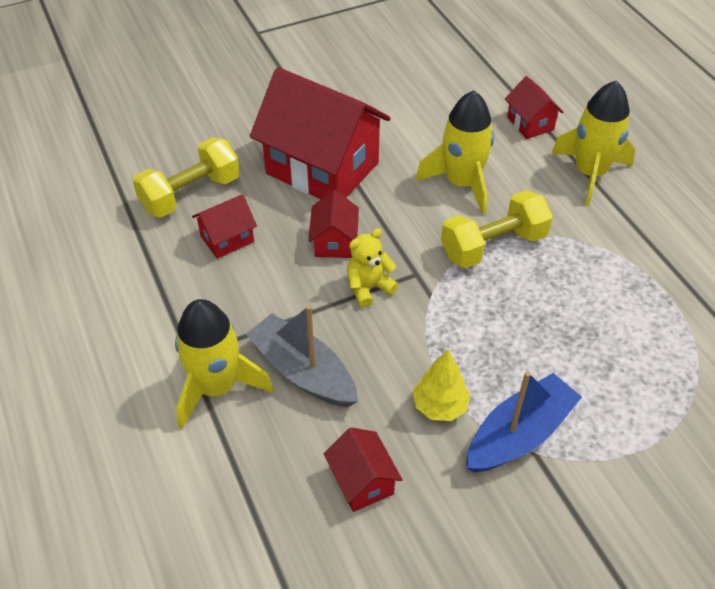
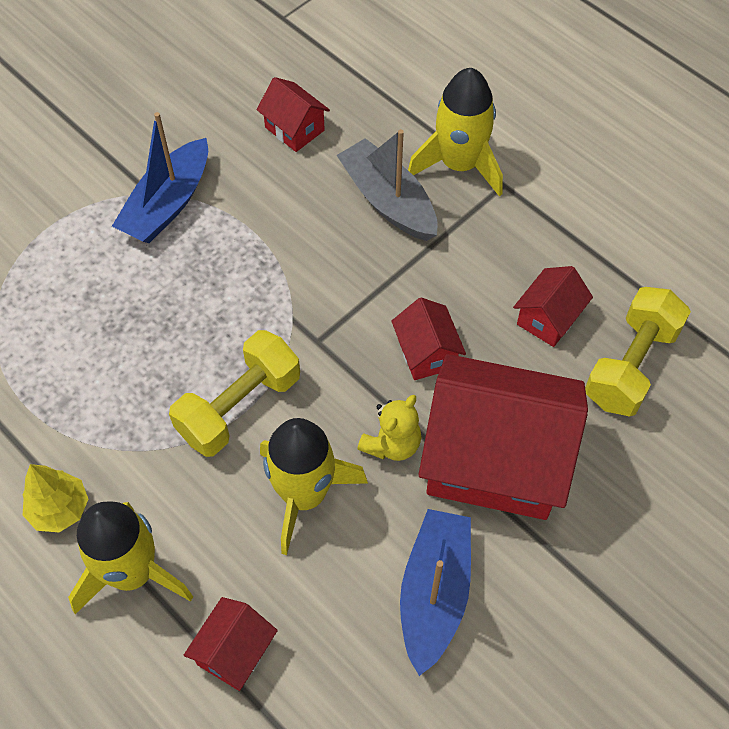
camera: 160 degrees right, 10 degrees up
grey boat [246,305,358,407] -> grey boat turned 150 degrees counterclockwise [336,129,438,241]
yellow teddy bear [347,228,398,308] -> yellow teddy bear moved to [357,395,421,461]
yellow tree [413,349,470,421] -> yellow tree moved to [22,464,88,532]
red house [505,76,563,139] -> red house turned 75 degrees clockwise [183,597,278,691]
none -> blue boat [400,509,471,676]

